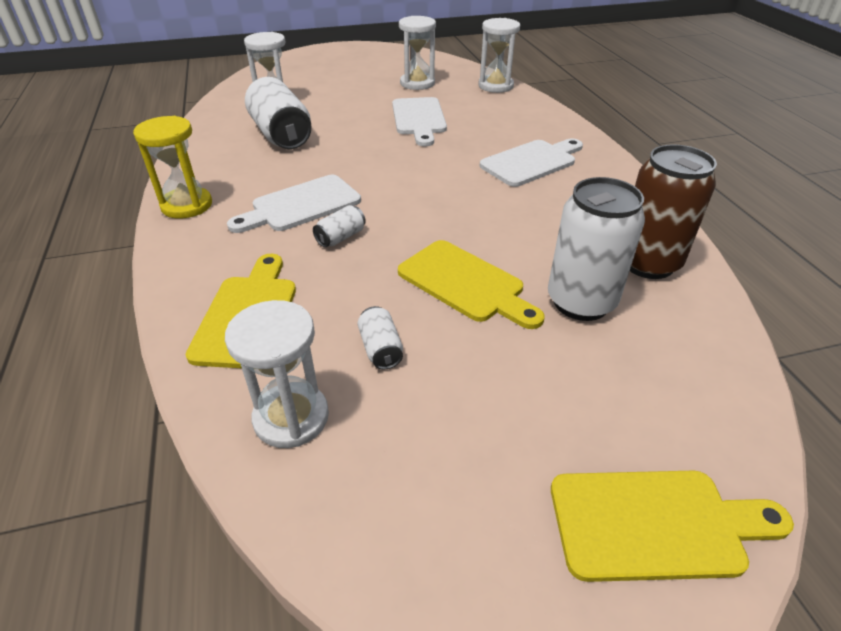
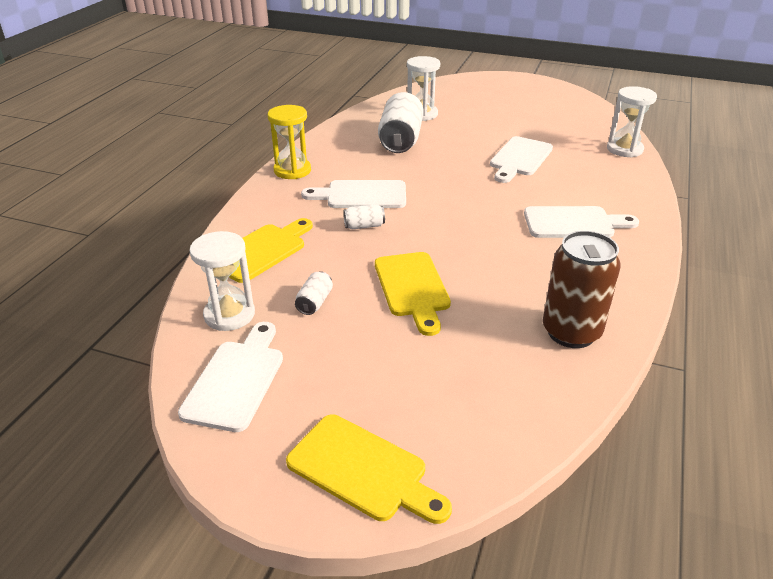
camera: 35 degrees right, 5 degrees down
white hourglass [399,16,436,90] -> none
white can [548,177,645,321] -> none
none -> white cutting board [178,322,283,432]

